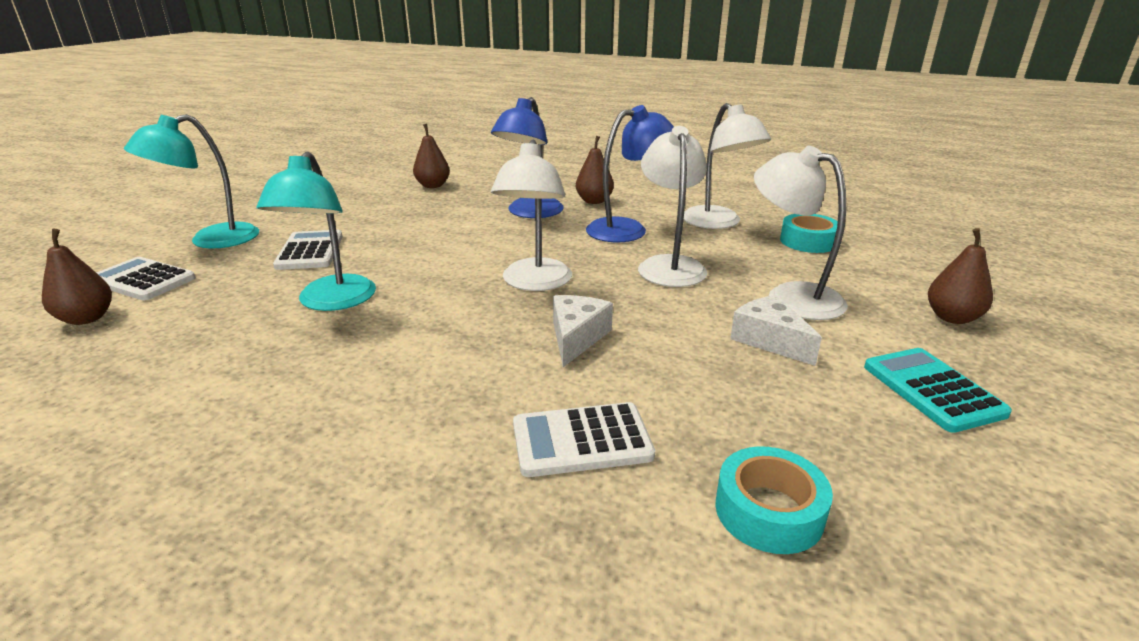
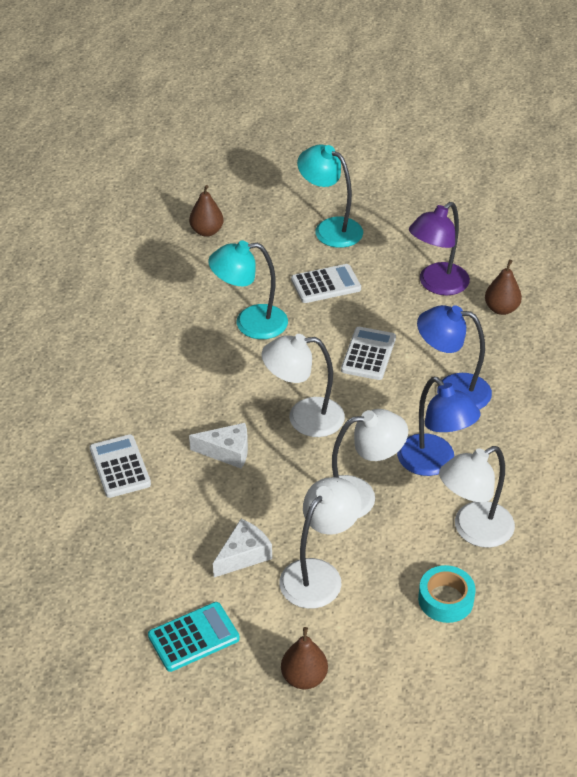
camera: 80 degrees right, 15 degrees up
white calculator [96,257,196,301] -> white calculator moved to [341,327,396,380]
brown pear [576,136,614,204] -> none
turquoise tape [715,446,833,554] -> none
none -> purple lamp [409,202,470,295]

